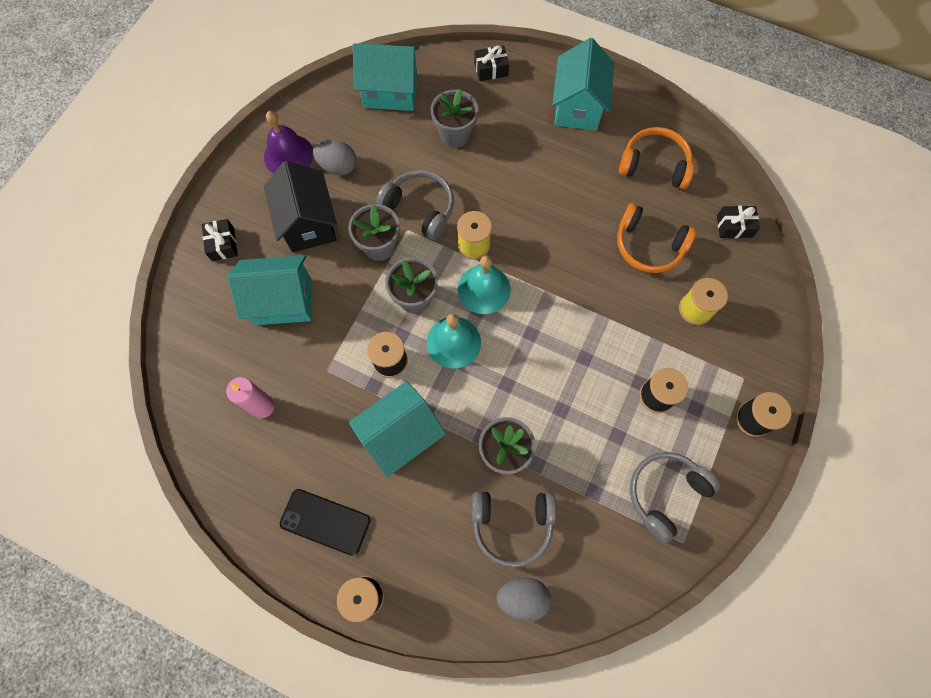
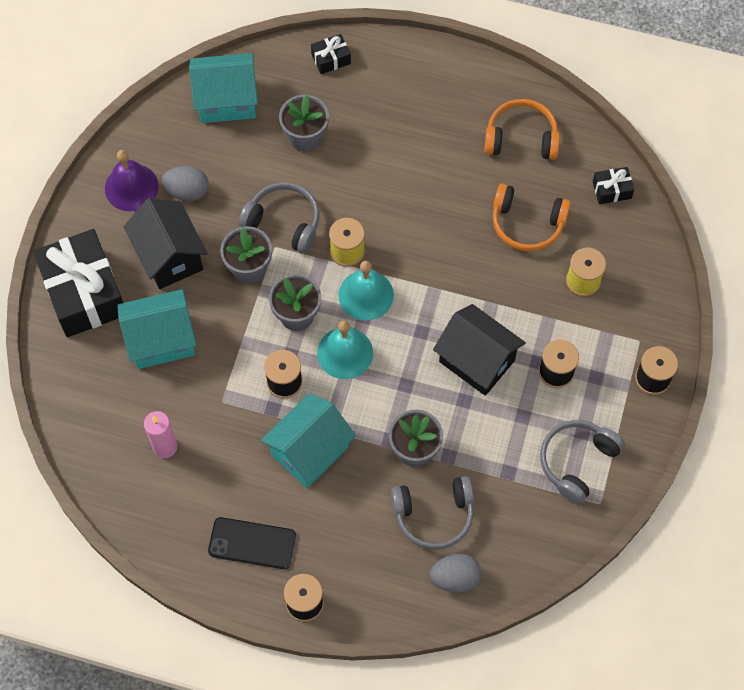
camera: 10 degrees left, 5 degrees down
black gift [202,219,238,261] -> black gift [33,229,123,337], size x2.32
turquoise house [552,38,614,130] -> none
none -> black house [433,304,526,396]

